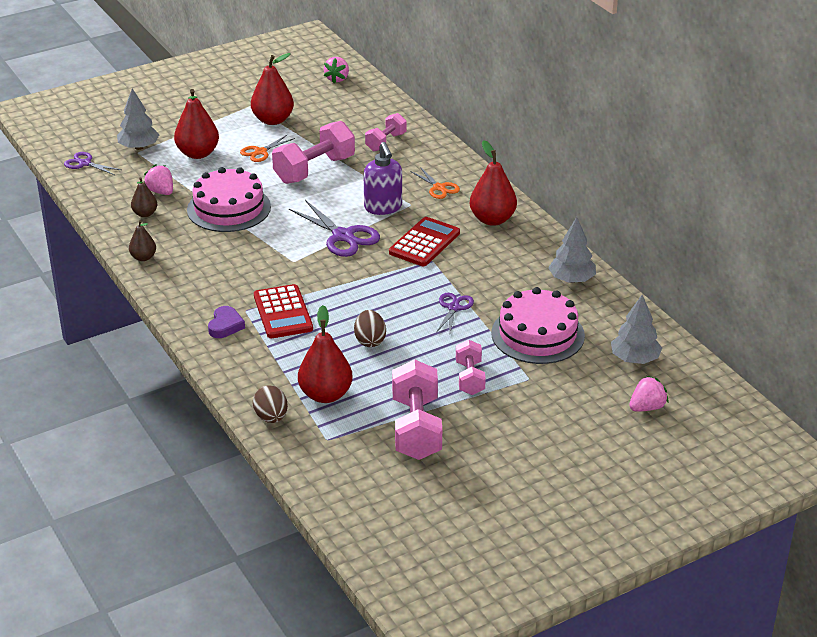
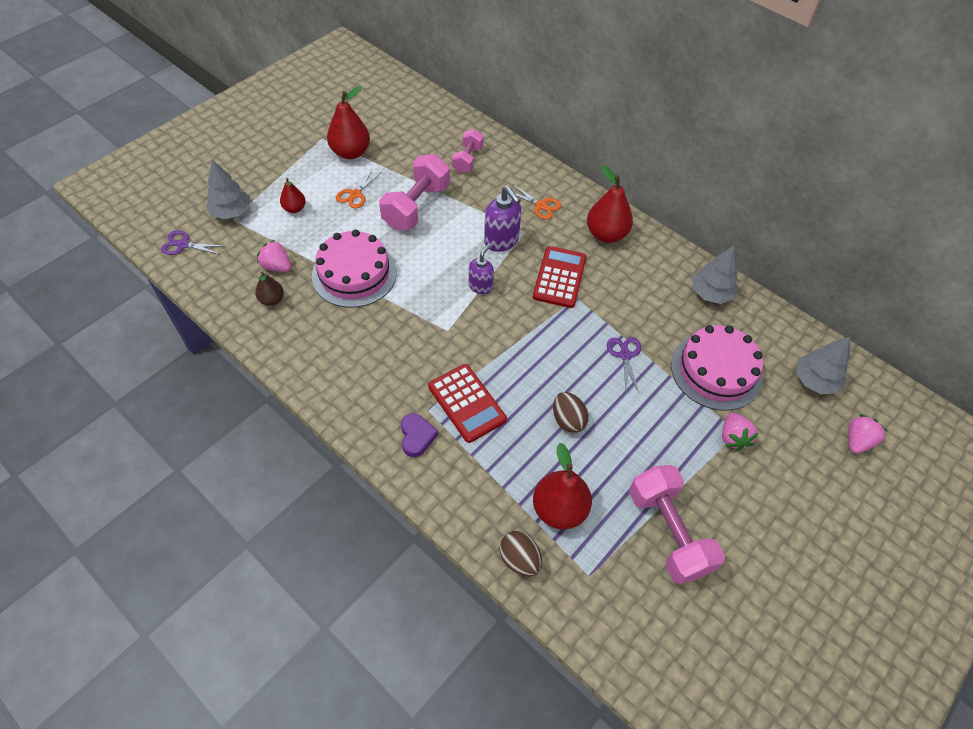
camera: 20 degrees left, 20 degrees up
brown pear [129,220,156,261] -> none
red pear [174,89,219,159] -> red pear [280,178,306,213], size x0.56
purple scissors [289,200,380,257] -> purple soap dispenser [469,244,494,294]
pink strawberry [324,57,349,83] -> pink strawberry moved to [722,413,759,451]
pink dumbbell [456,340,486,395] -> none

